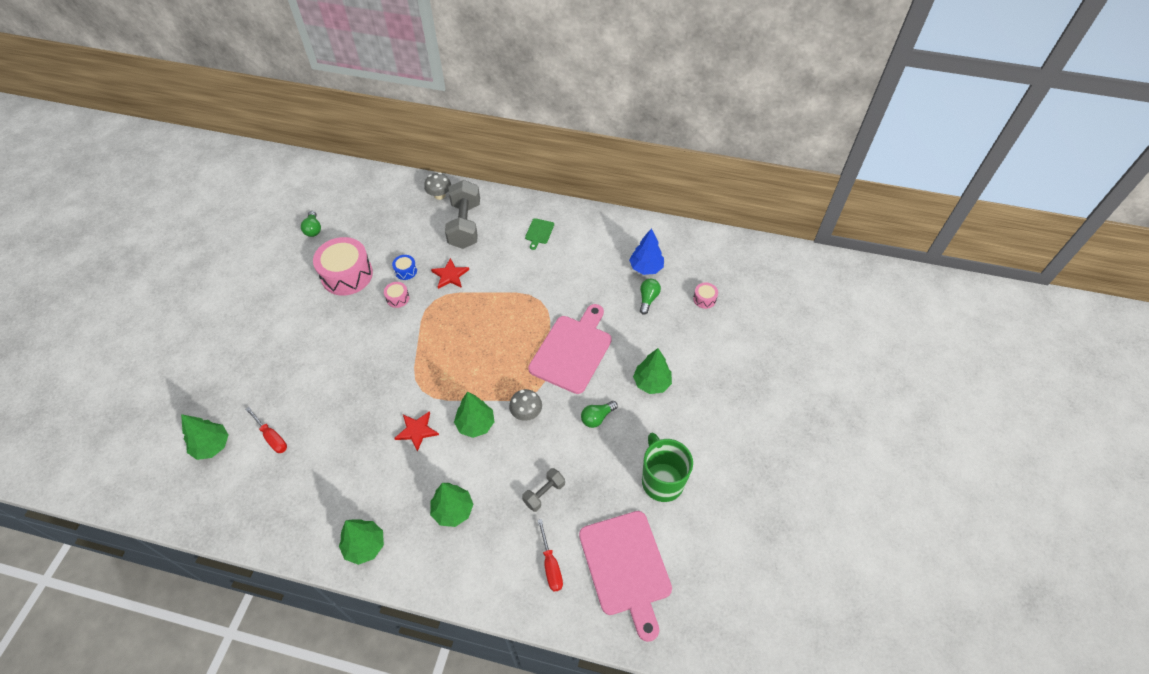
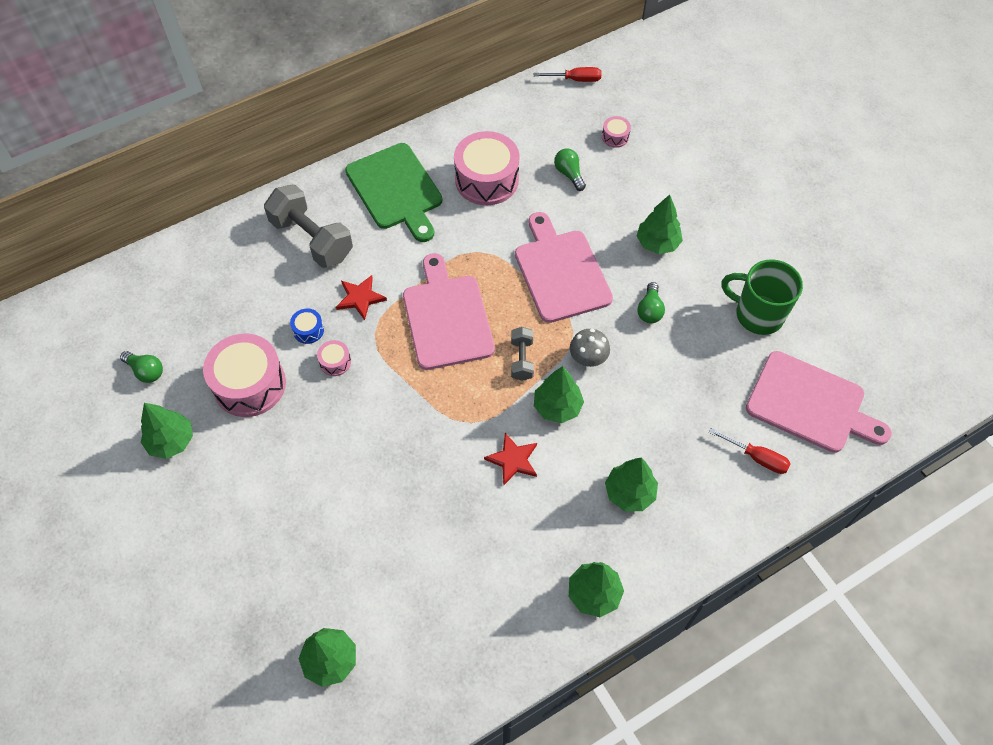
camera: 45 degrees left, 5 degrees up
red screwdriver [245,407,287,453] -> red screwdriver moved to [534,67,601,82]
grey mushroom [424,172,451,200] -> none
grey dumbbell [522,468,565,512] -> grey dumbbell moved to [511,327,534,381]
green cutting board [525,218,554,250] -> green cutting board [345,143,442,242], size x2.36
blue tree [629,228,664,275] -> none
none -> green tree [141,403,193,459]
none -> pink cutting board [403,253,495,370]
none -> pink drum [454,131,520,205]

